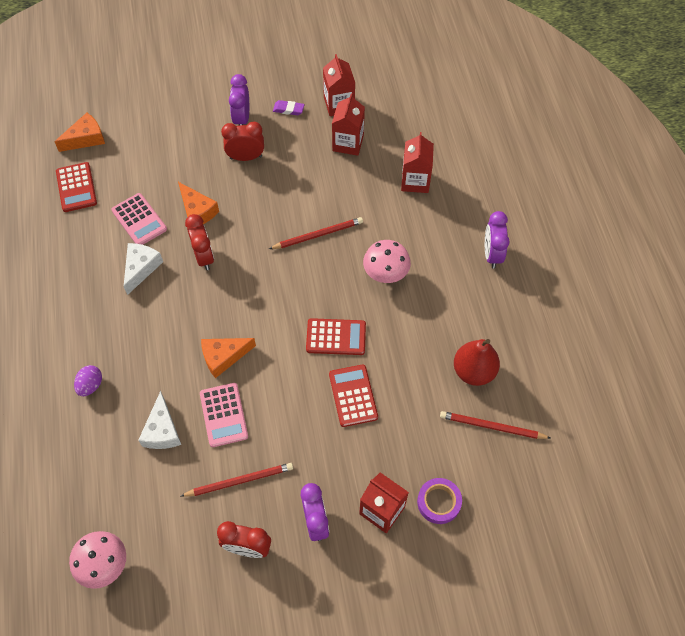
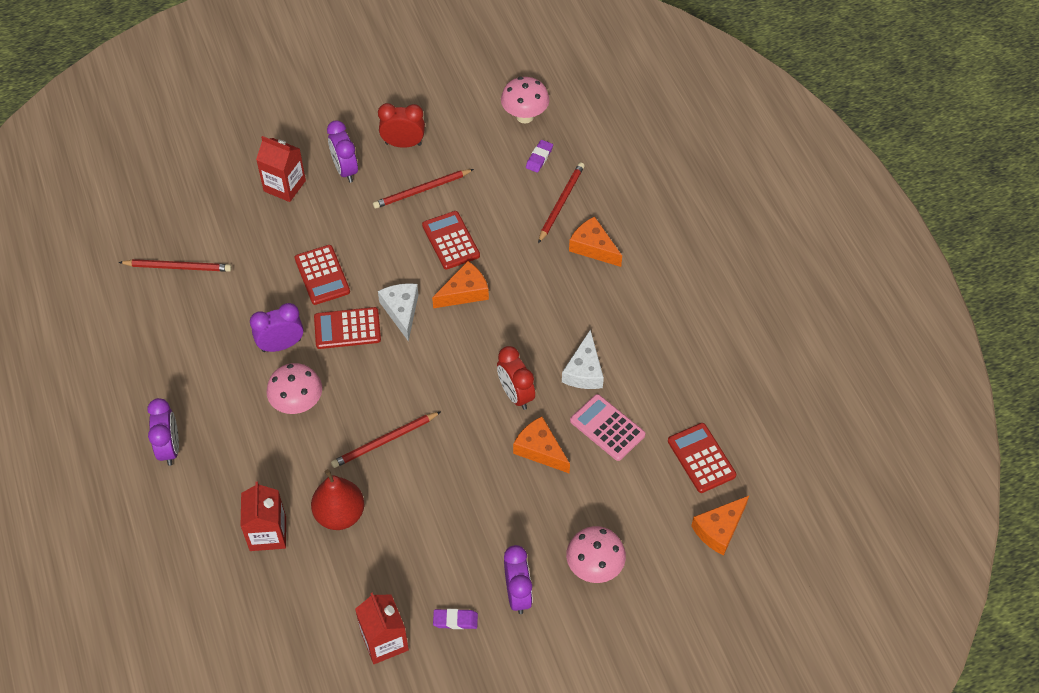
camera: 170 degrees right, 5 degrees down
purple egg [74,365,102,396] -> orange cheese [569,217,622,267]
white cheese [138,391,181,449] -> white cheese moved to [378,283,418,342]
pink calculator [200,383,248,447] -> red calculator [422,211,480,269]
red clock [221,122,264,161] -> none
red carton [332,93,365,156] -> none
purple tape [417,478,462,524] -> none
red pear [454,339,500,386] -> red pear moved to [311,469,364,530]
none -> purple clock [250,303,304,352]
none -> purple eraser [526,140,553,173]
none -> red pencil [538,162,585,243]
none -> pink mushroom [566,526,626,583]

